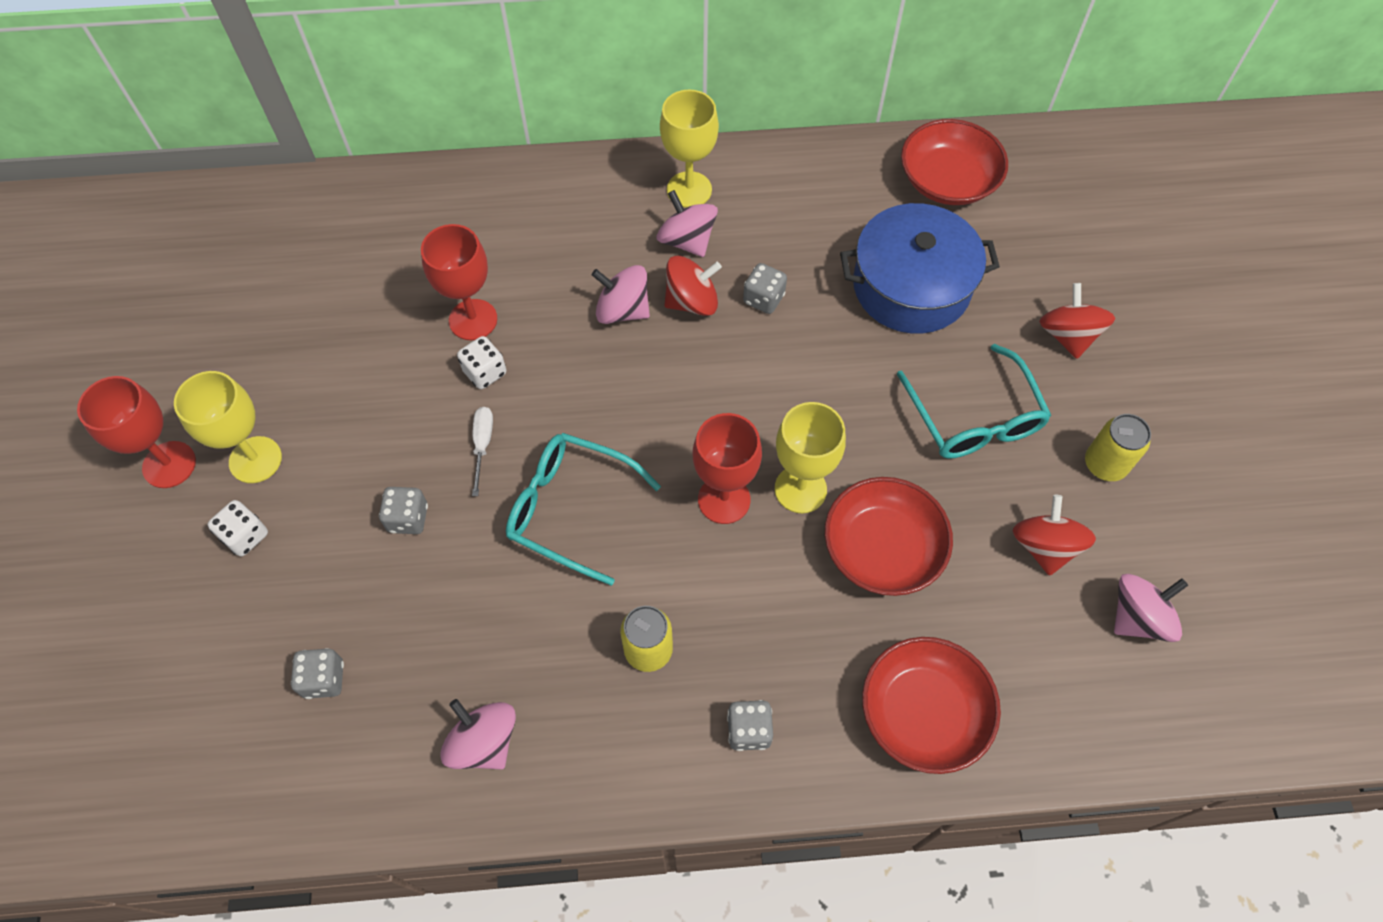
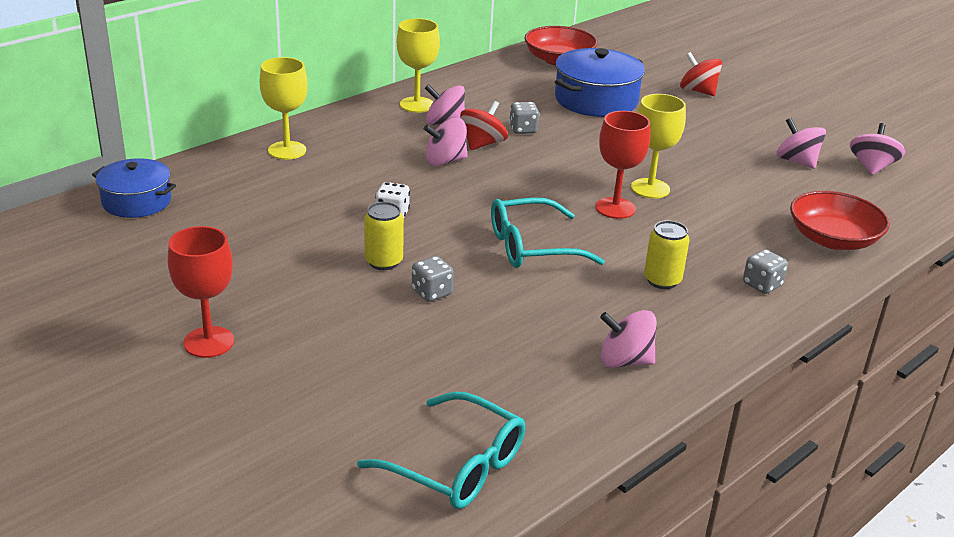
camera: 40 degrees left, 30 degrees down
yellow goblet [174,371,282,483] -> yellow goblet moved to [260,57,308,160]
white dice [208,500,268,556] -> none
grey dice [291,648,344,699] -> none
red goblet [421,224,497,340] -> none
white screwdriver [472,407,493,496] -> none
red bowl [825,477,953,596] -> none
turquoise glasses [897,344,1052,459] -> turquoise glasses moved to [357,392,525,509]
red spinning top [1013,495,1096,576] -> pink spinning top [776,118,826,169]
yellow can [1085,414,1151,481] -> yellow can moved to [364,202,404,270]
none -> blue pot [92,158,176,218]

